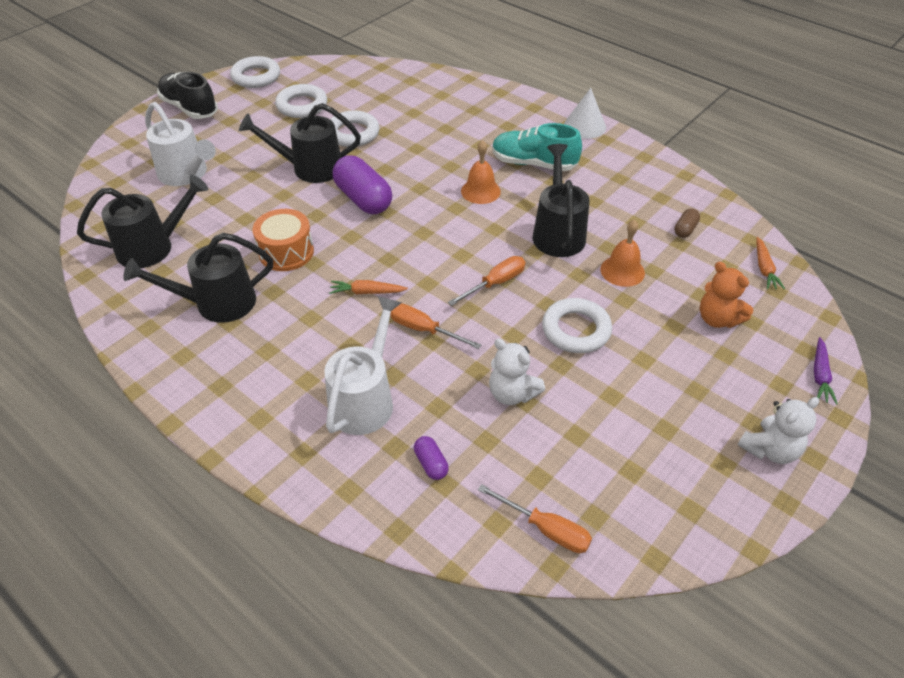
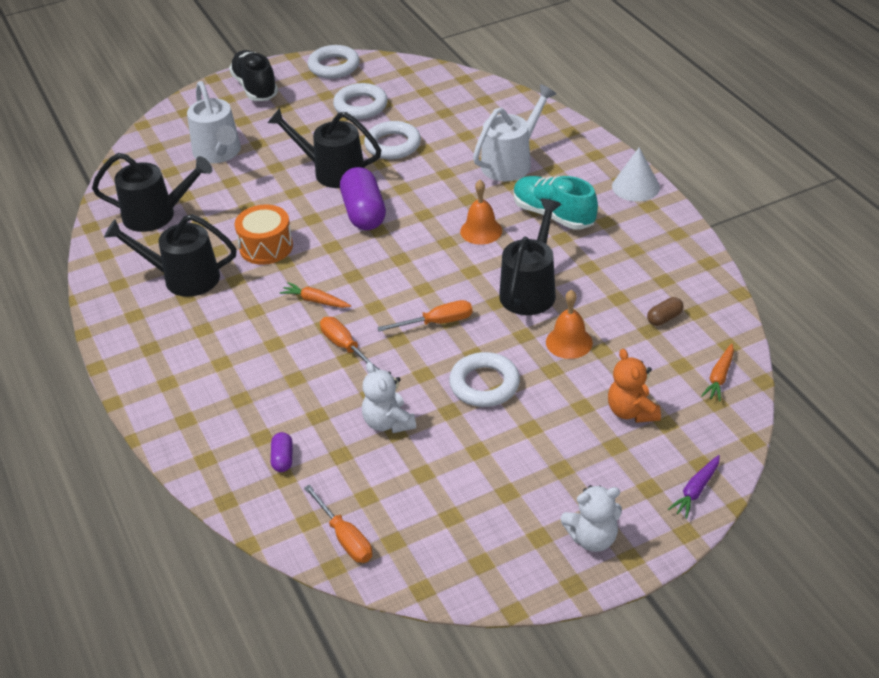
camera: 25 degrees right, 5 degrees down
white watering can [324,296,401,435] -> white watering can moved to [473,84,557,181]

